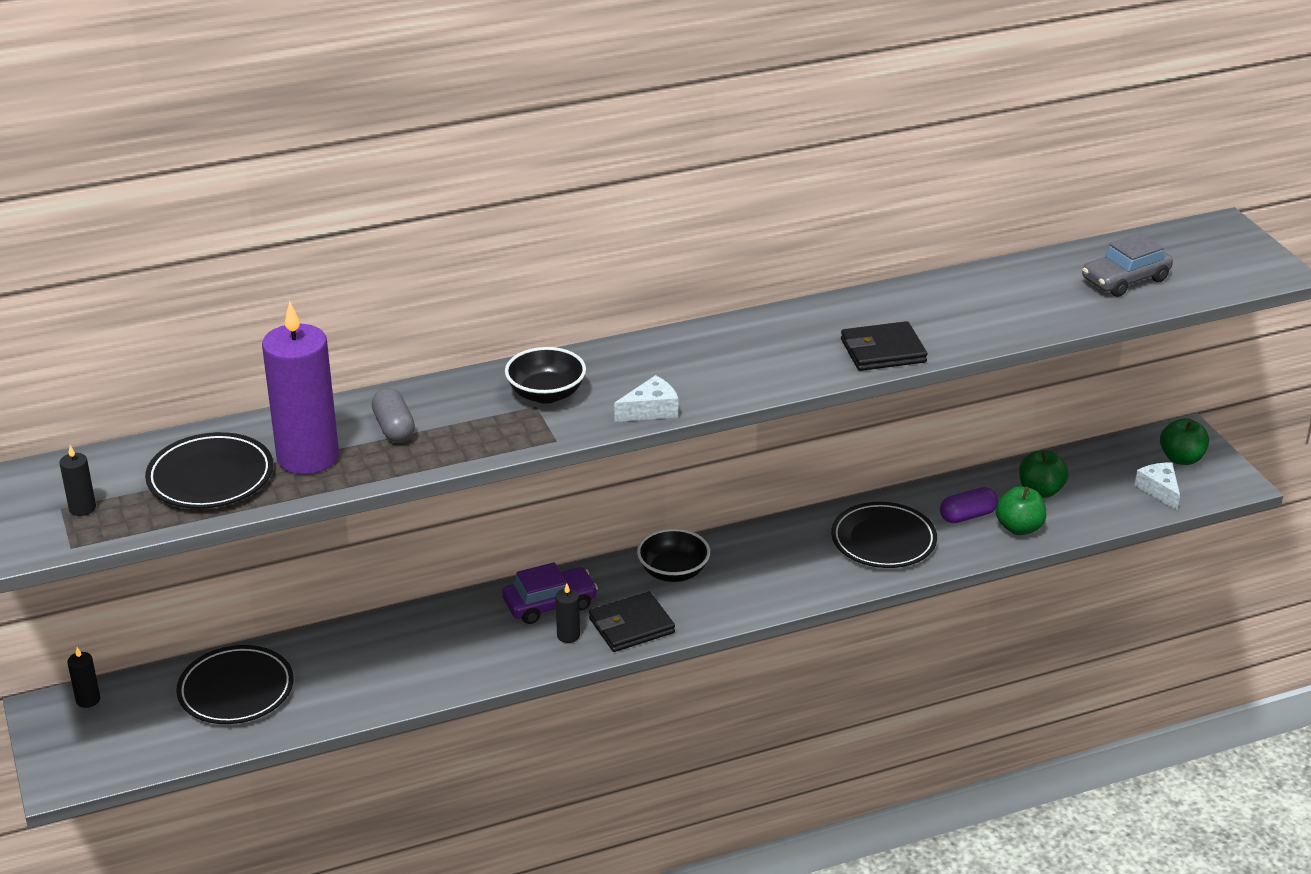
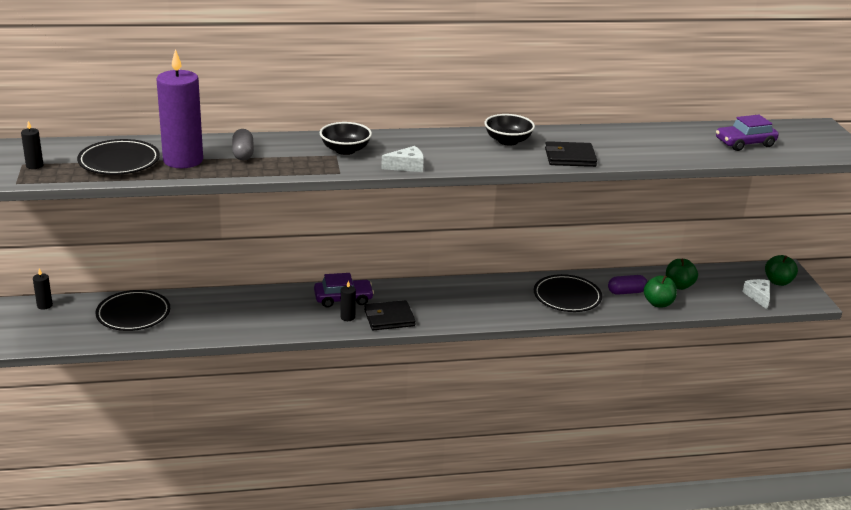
camera: 10 degrees right, 5 degrees down
black bowl [637,528,710,582] -> black bowl moved to [485,114,535,146]
grey car [1082,233,1173,297] -> purple car [716,115,779,151]

